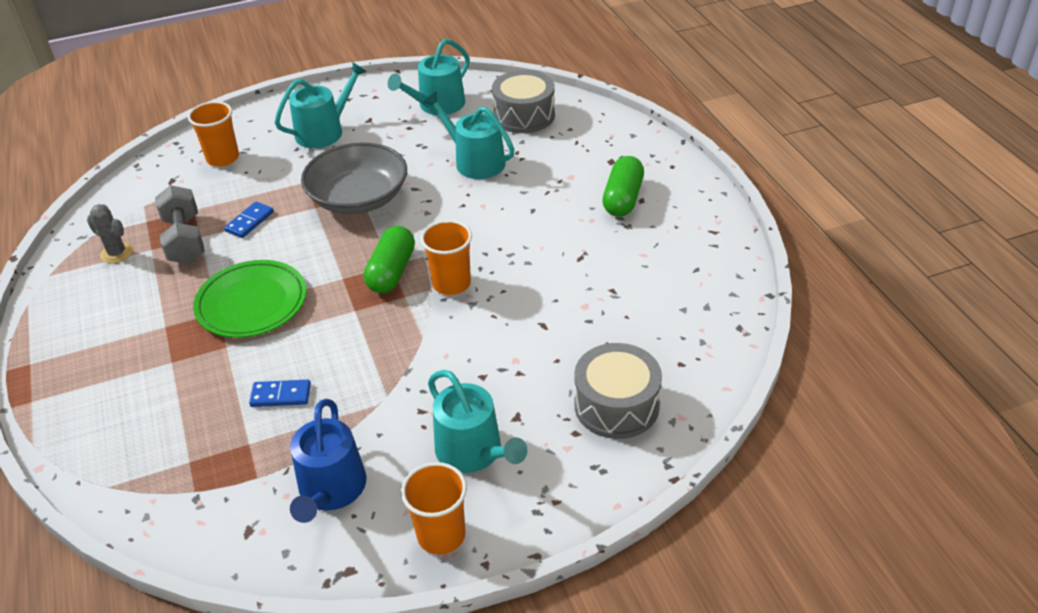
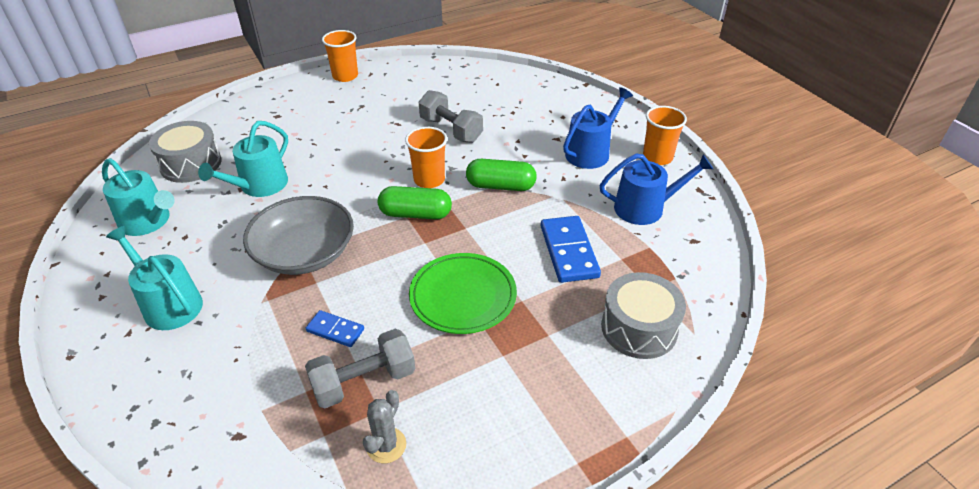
camera: 100 degrees left, 0 degrees up
orange cup [188,101,239,167] -> orange cup moved to [322,30,358,82]
blue domino [249,380,311,407] -> blue domino [541,216,601,283], size x1.77
turquoise watering can [428,370,528,473] -> blue watering can [563,87,633,169]
grey drum [574,343,662,439] -> grey drum moved to [601,272,686,359]
green capsule [603,156,644,217] -> green capsule moved to [466,159,537,191]
none -> grey dumbbell [419,90,483,143]

